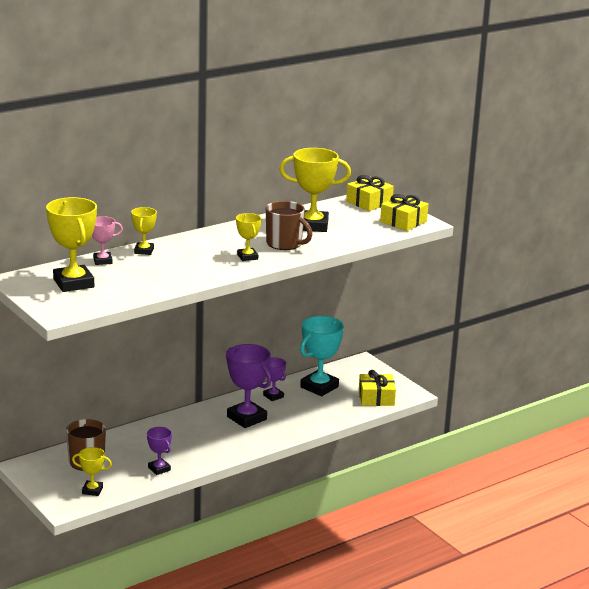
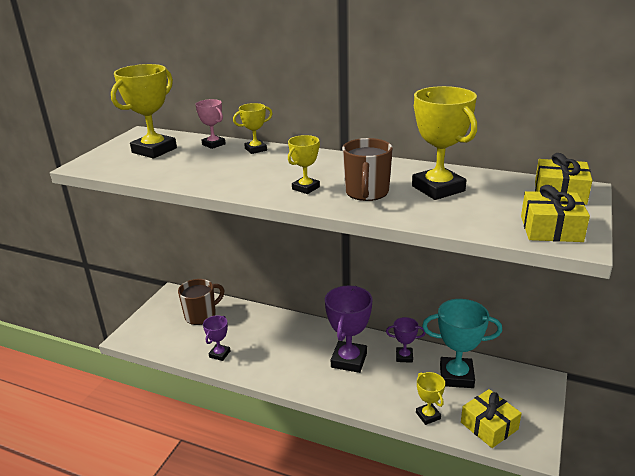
camera: 60 degrees right, 5 degrees up
yellow trophy [72,447,112,496] -> yellow trophy moved to [416,372,445,425]
purple trophy [263,357,286,401] -> purple trophy turned 75 degrees clockwise [386,317,425,363]

